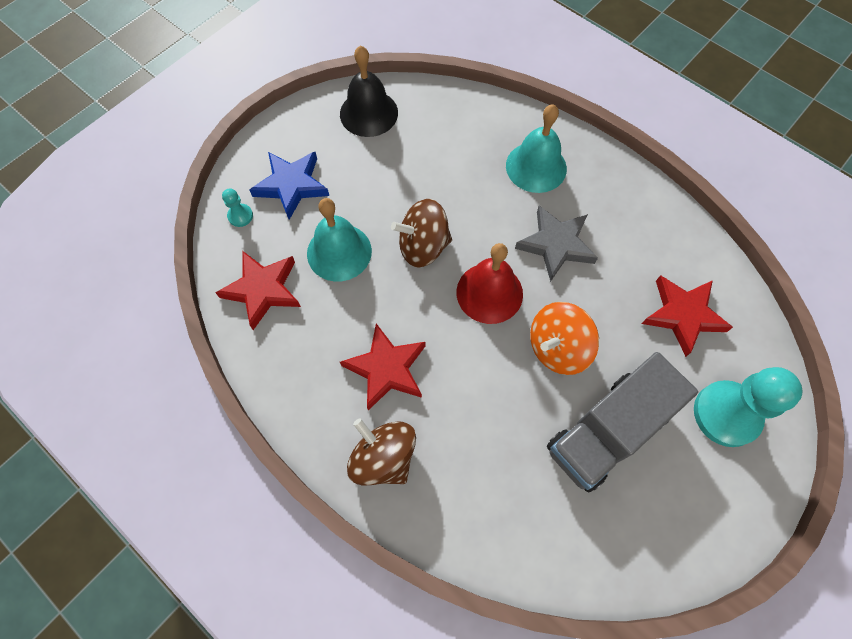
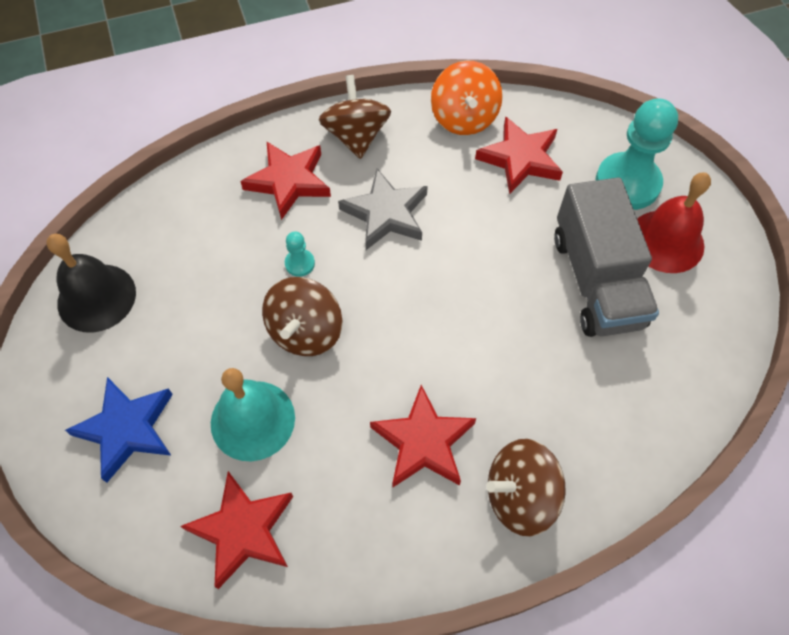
camera: 60 degrees left, 5 degrees down
turquoise pawn [222,188,253,227] -> turquoise pawn moved to [285,232,315,277]
red bell [456,243,523,324] -> red bell moved to [637,173,711,273]
turquoise bell [506,104,567,193] -> red star [240,142,331,220]
orange spinning top [530,302,599,375] -> orange spinning top moved to [431,60,503,135]
none -> brown spinning top [319,75,391,159]

